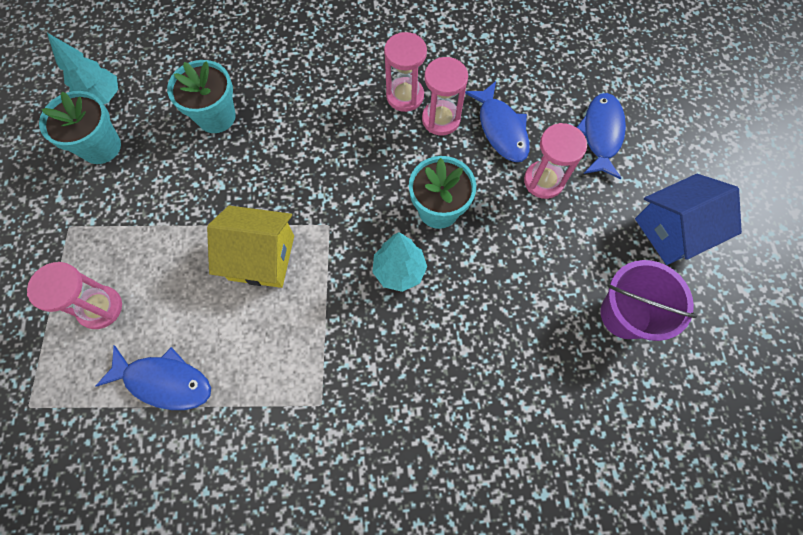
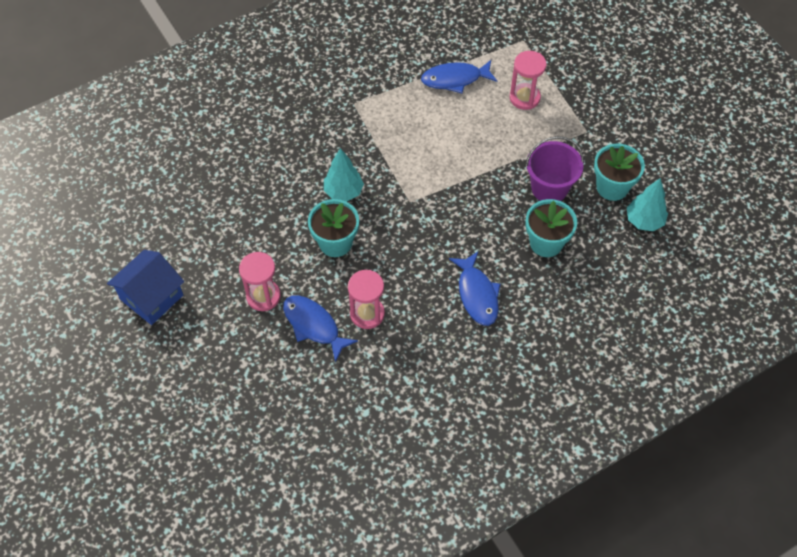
camera: 155 degrees right, 10 degrees down
yellow house [207,205,294,288] -> none
pink hourglass [384,32,427,112] -> none
blue fish [577,93,626,179] -> blue fish moved to [449,252,500,326]
purple bucket [600,260,697,341] -> purple bucket moved to [525,136,584,201]

